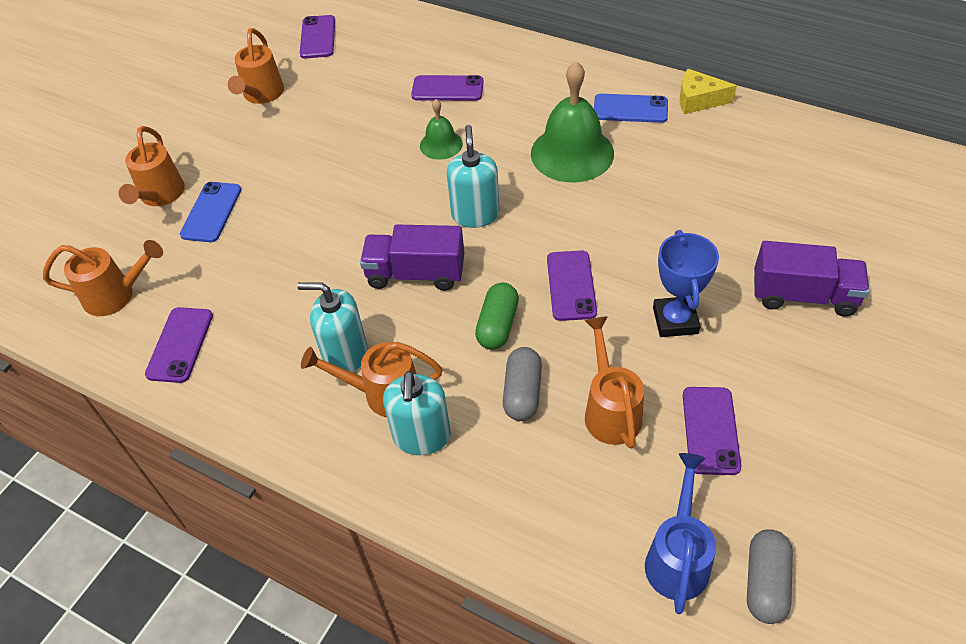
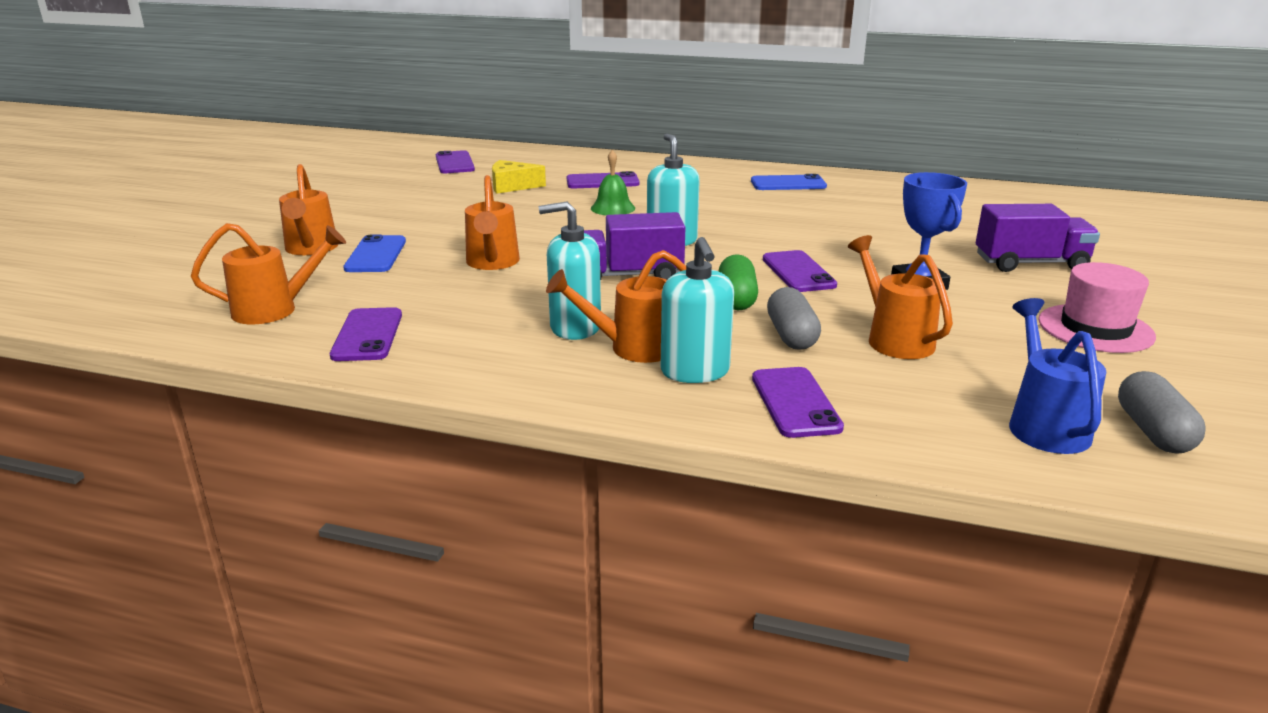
camera: 15 degrees left, 25 degrees down
orange watering can [228,28,284,104] -> orange watering can moved to [465,175,520,270]
green bell [531,61,614,183] -> none
yellow cheese [680,69,737,114] -> yellow cheese moved to [492,160,546,194]
purple phone [683,387,741,475] -> purple phone moved to [752,367,844,438]
none -> pink hat [1038,262,1156,353]

